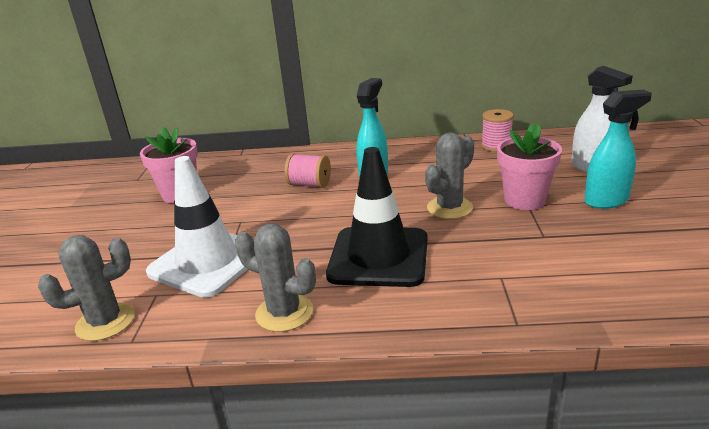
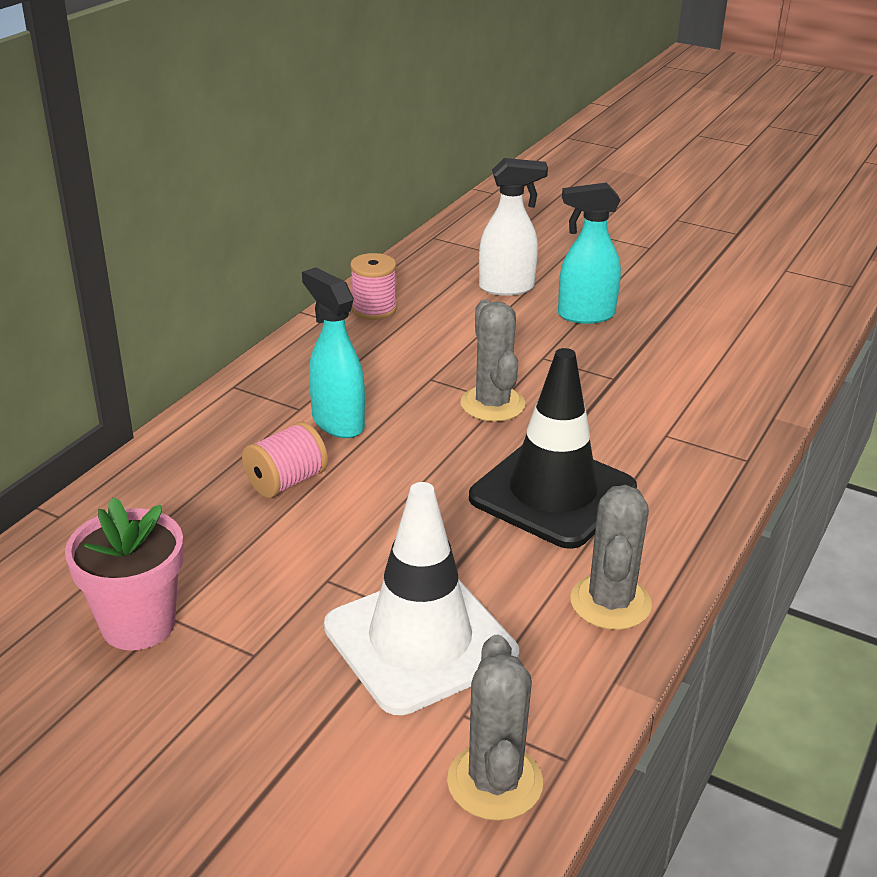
camera: 65 degrees left, 5 degrees up
grey cactus [235,224,316,332] -> grey cactus turned 45 degrees counterclockwise [570,485,652,630]
pink flower pot [497,123,562,210] -> none
turquoise spray bottle [584,90,652,209] -> turquoise spray bottle turned 105 degrees counterclockwise [558,183,621,324]

